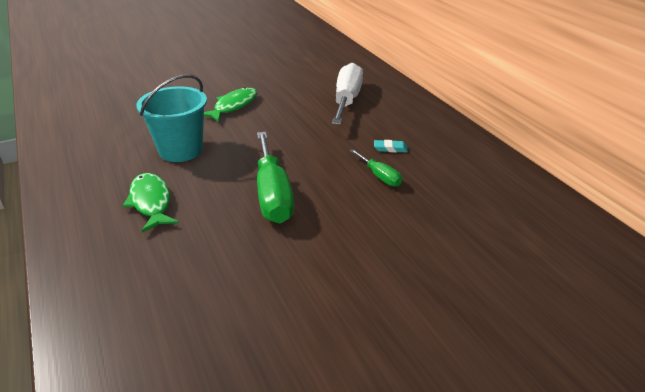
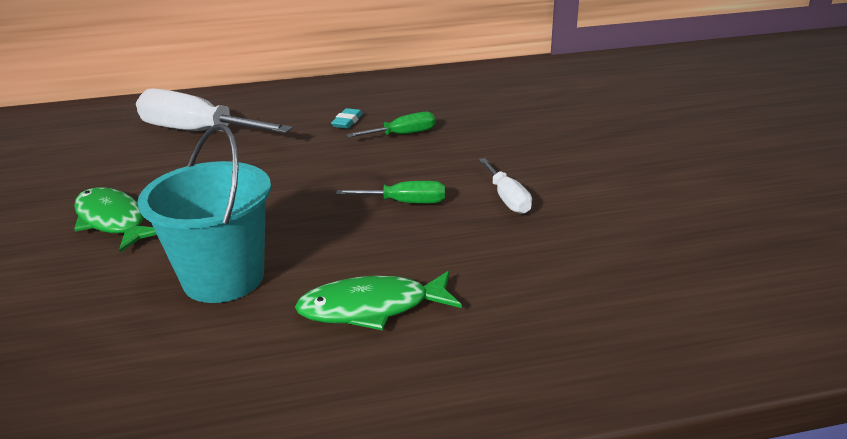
camera: 75 degrees left, 5 degrees down
green screwdriver [257,132,294,223] -> green screwdriver [336,181,445,204], size x0.50
none -> white screwdriver [479,158,532,214]

